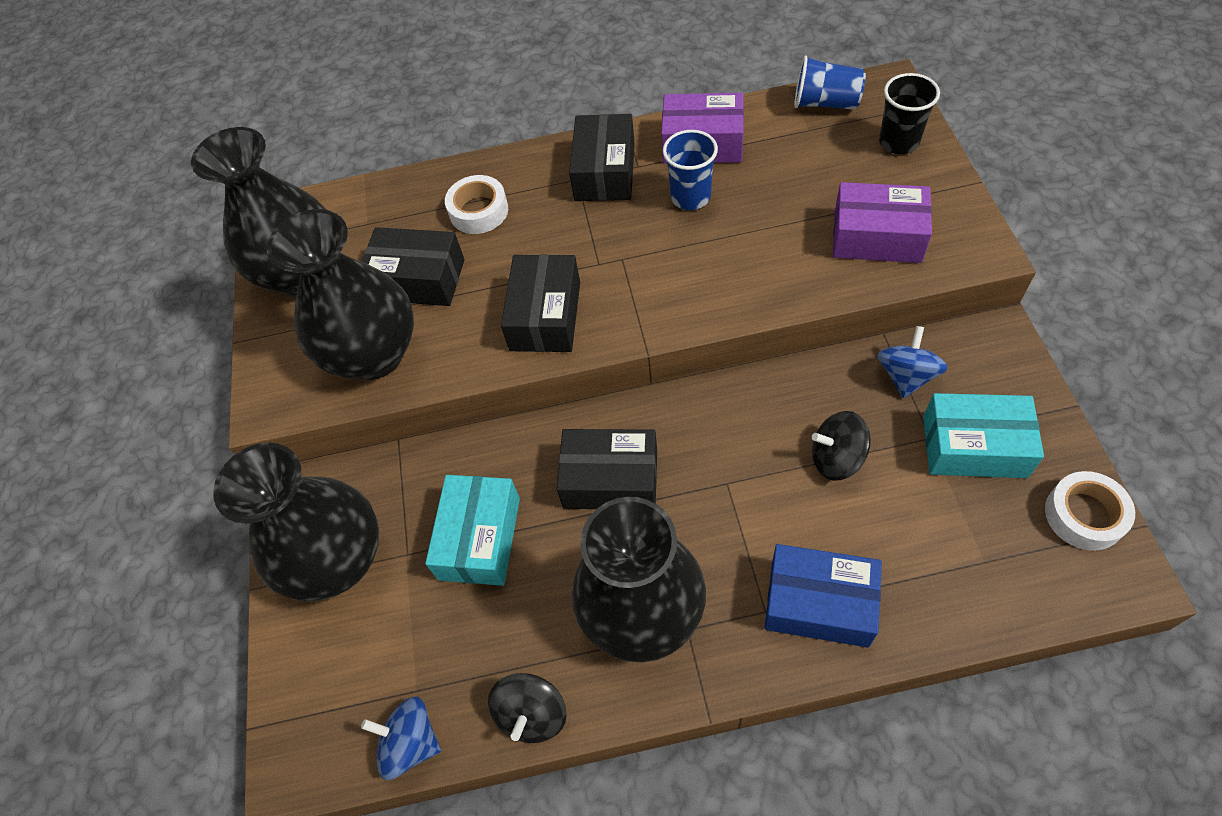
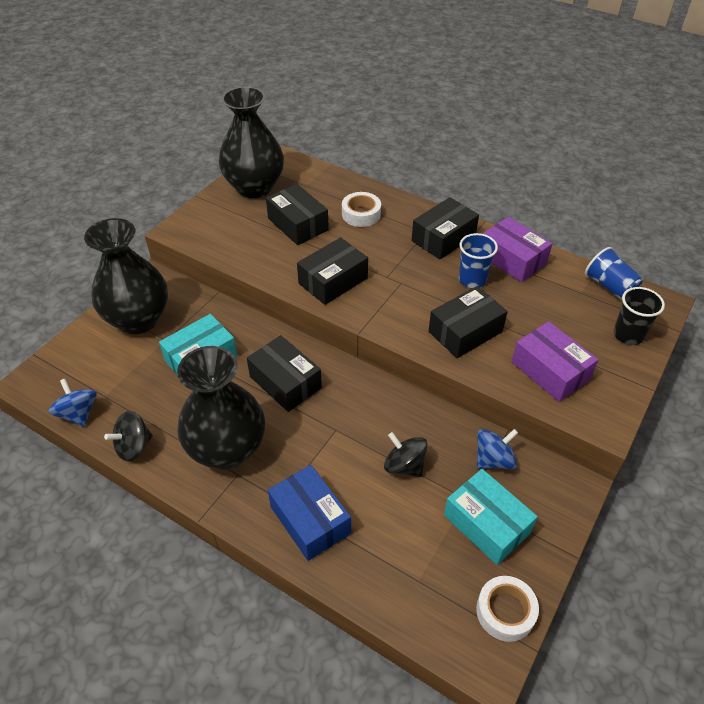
camera: 35 degrees right, 10 degrees down
black vase [267,209,414,380] -> none
none -> black box [428,286,508,358]

